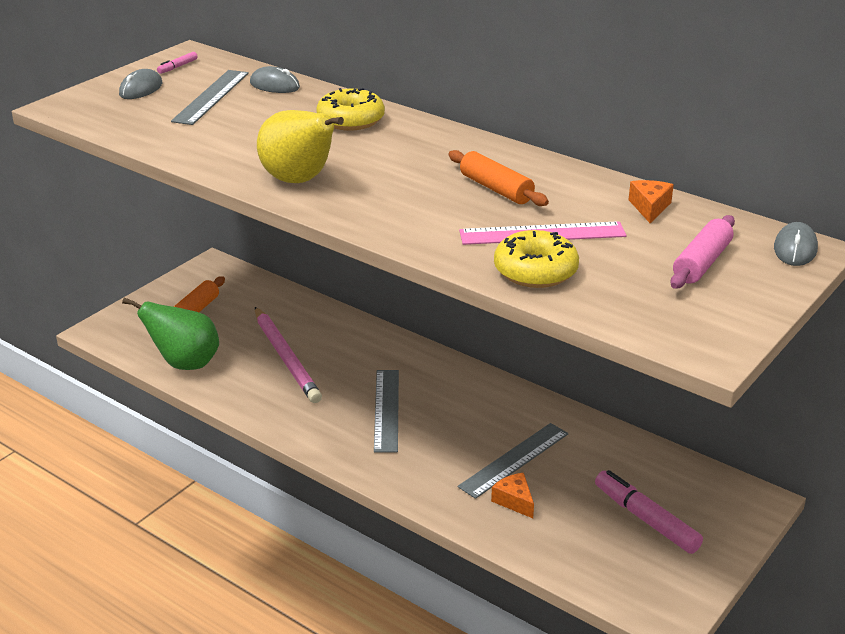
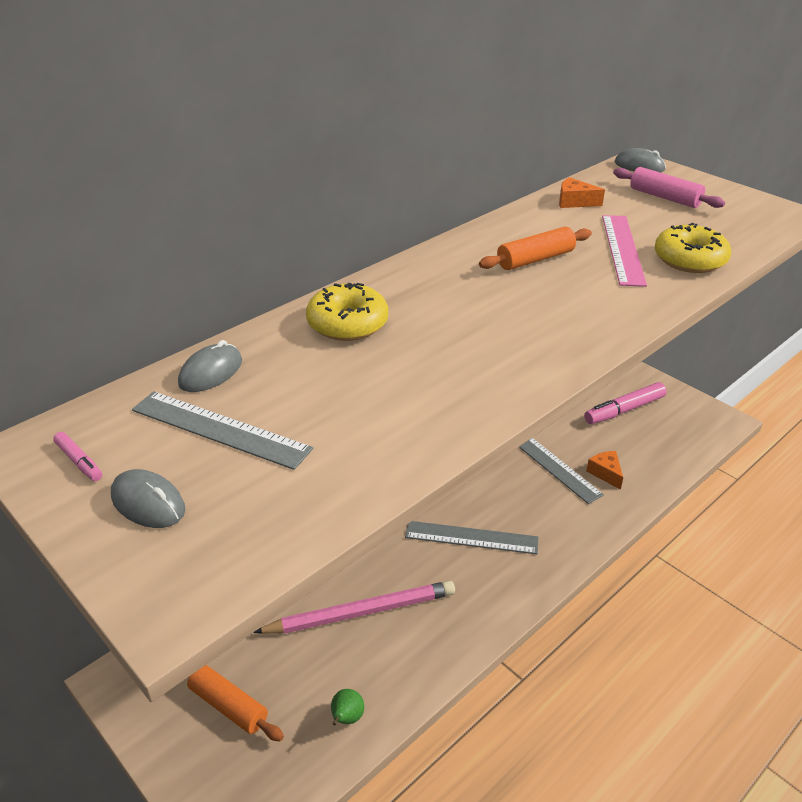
camera: 80 degrees left, 5 degrees up
green pear [122,298,219,370] -> green pear [331,689,364,725], size x0.43
yellow pear [257,110,344,183] -> none
orange cheese [491,473,534,518] -> orange cheese turned 90 degrees clockwise [586,451,623,490]

